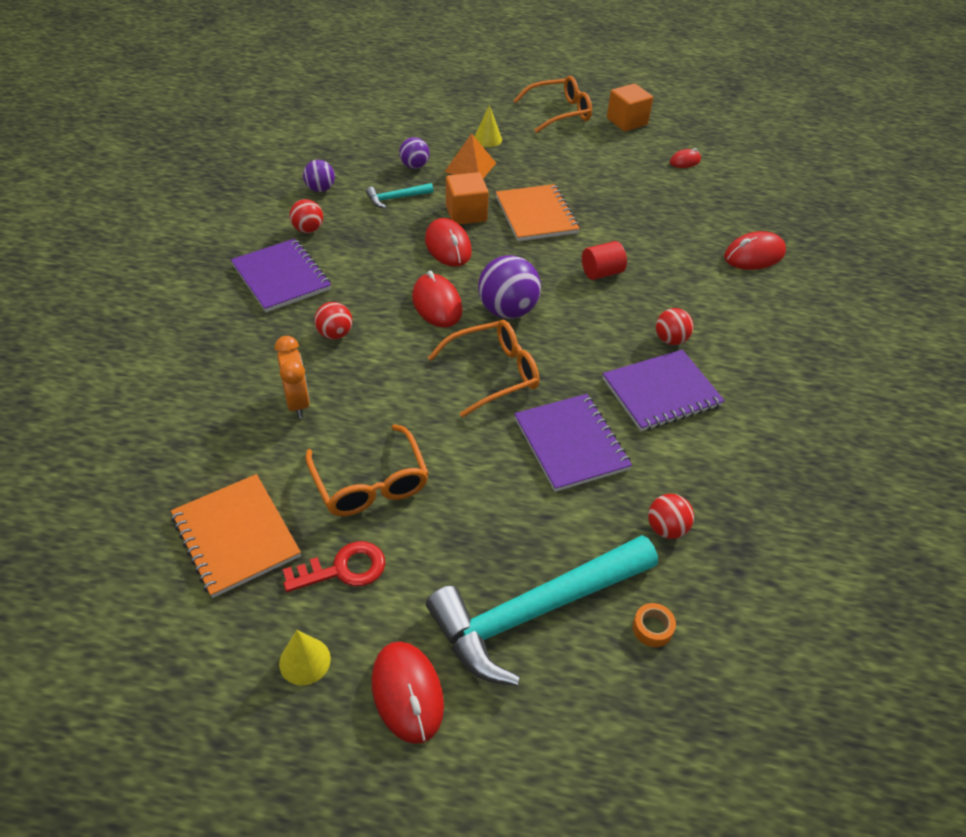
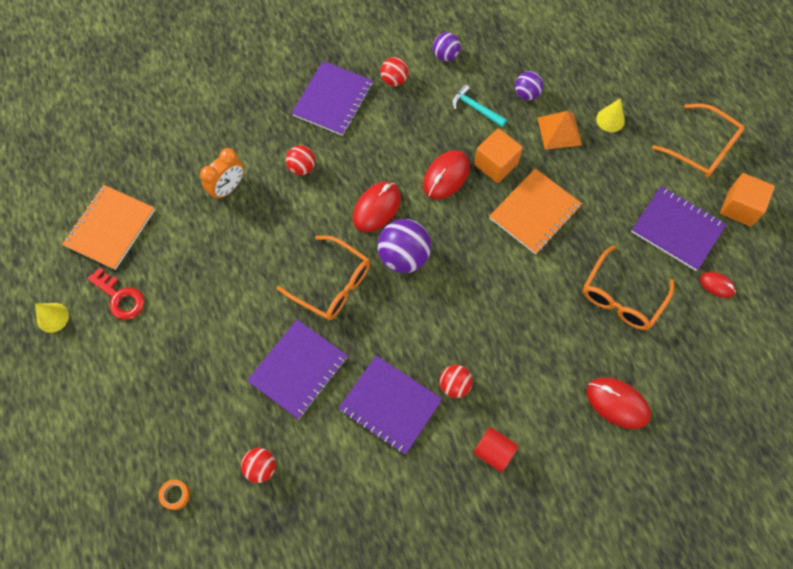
camera: 60 degrees right, 20 degrees up
orange glasses [306,424,429,516] -> orange glasses moved to [583,245,674,330]
red mouse [372,641,444,744] -> none
turquoise hammer [426,535,658,686] -> none
red cylinder [582,241,627,280] -> red cylinder moved to [473,427,518,472]
none -> purple notebook [631,186,727,271]

